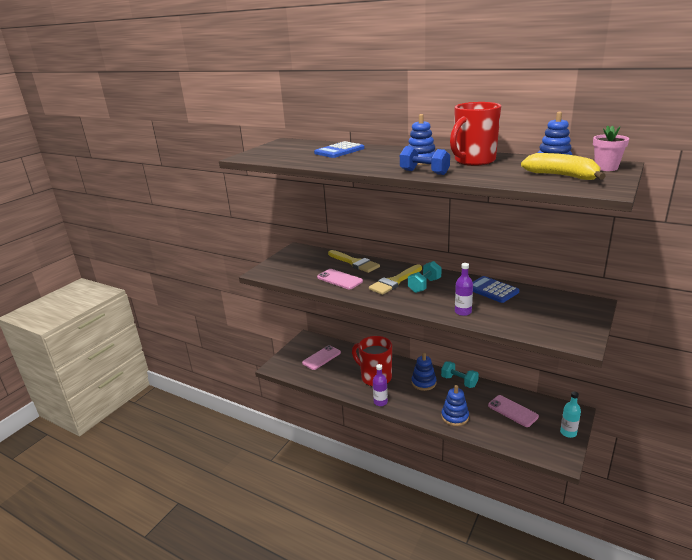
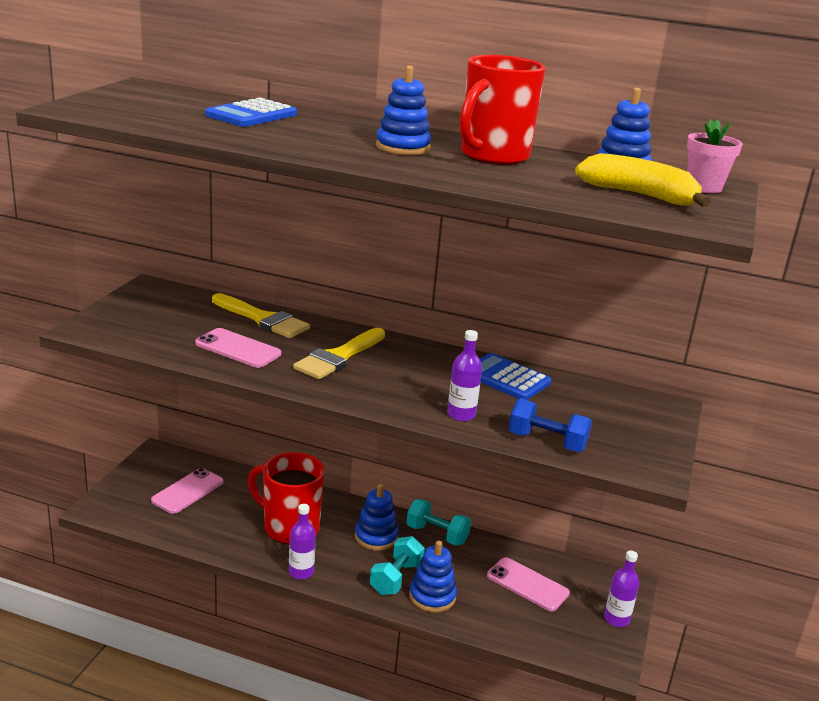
camera: 15 degrees left, 0 degrees up
blue dumbbell [400,146,450,175] -> blue dumbbell moved to [509,398,592,452]
turquoise dumbbell [408,261,441,293] -> turquoise dumbbell moved to [370,536,425,595]
turquoise bottle [560,391,581,438] -> purple bottle [604,551,639,627]

